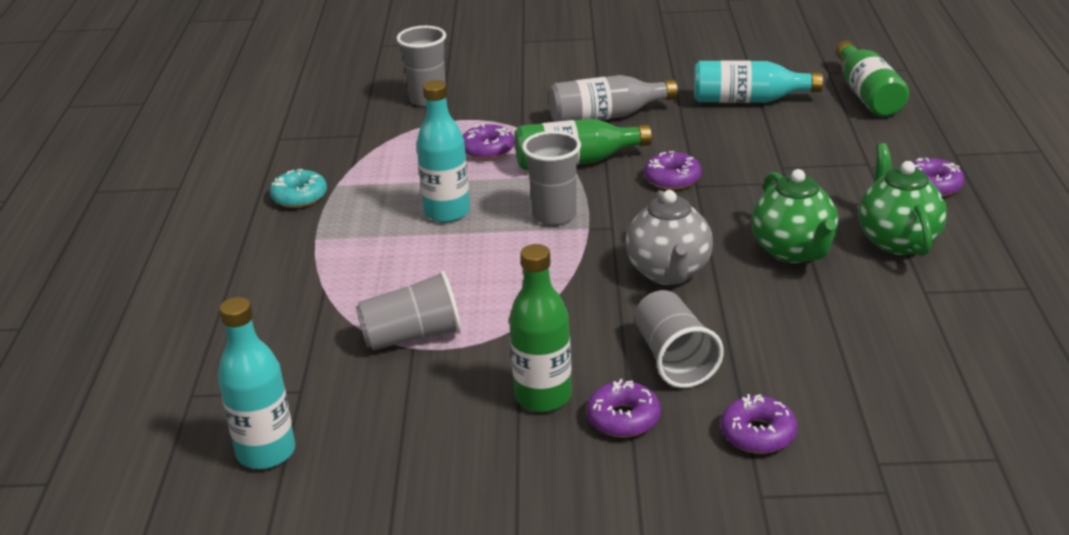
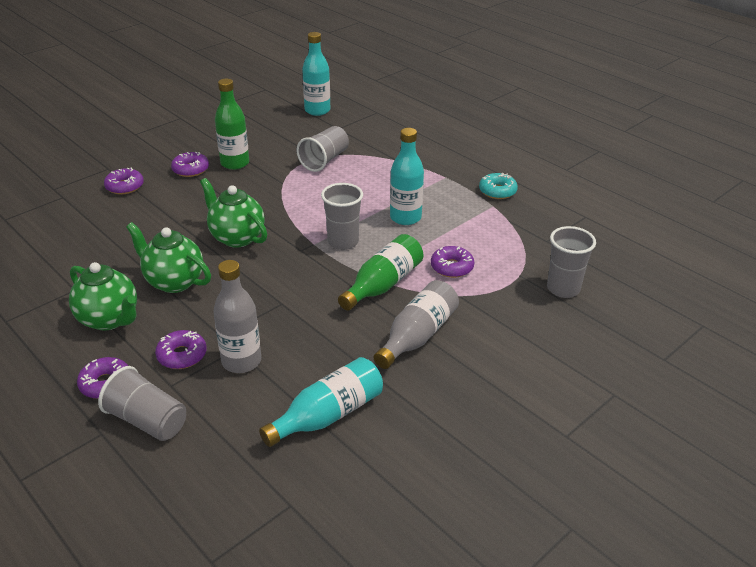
camera: 135 degrees right, 5 degrees up
grey teapot [626,190,713,285] -> green teapot [200,178,267,248]
grey cup [635,290,724,388] -> grey cup moved to [98,366,186,441]
purple donut [644,151,702,190] -> purple donut moved to [155,330,206,369]
green bottle [836,40,909,117] -> none
none -> grey bottle [213,260,261,373]

